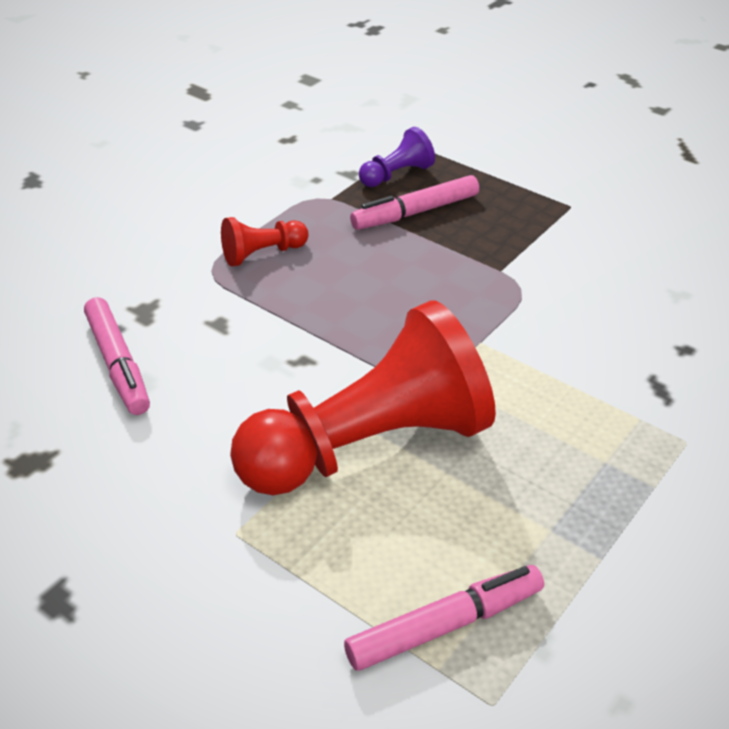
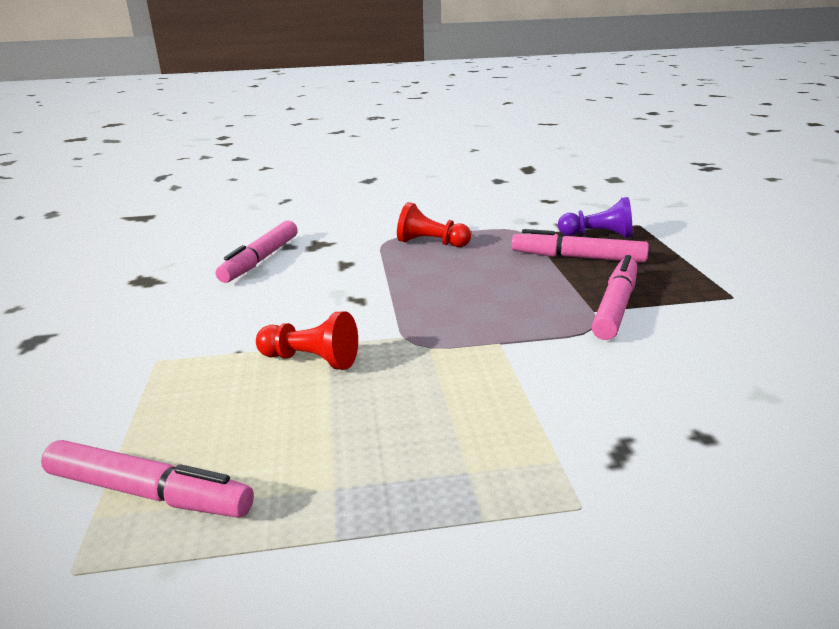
camera: 45 degrees right, 15 degrees down
red pawn [230,300,496,495] -> red pawn [256,311,358,370], size x0.42
none -> pink marker [592,255,637,340]

